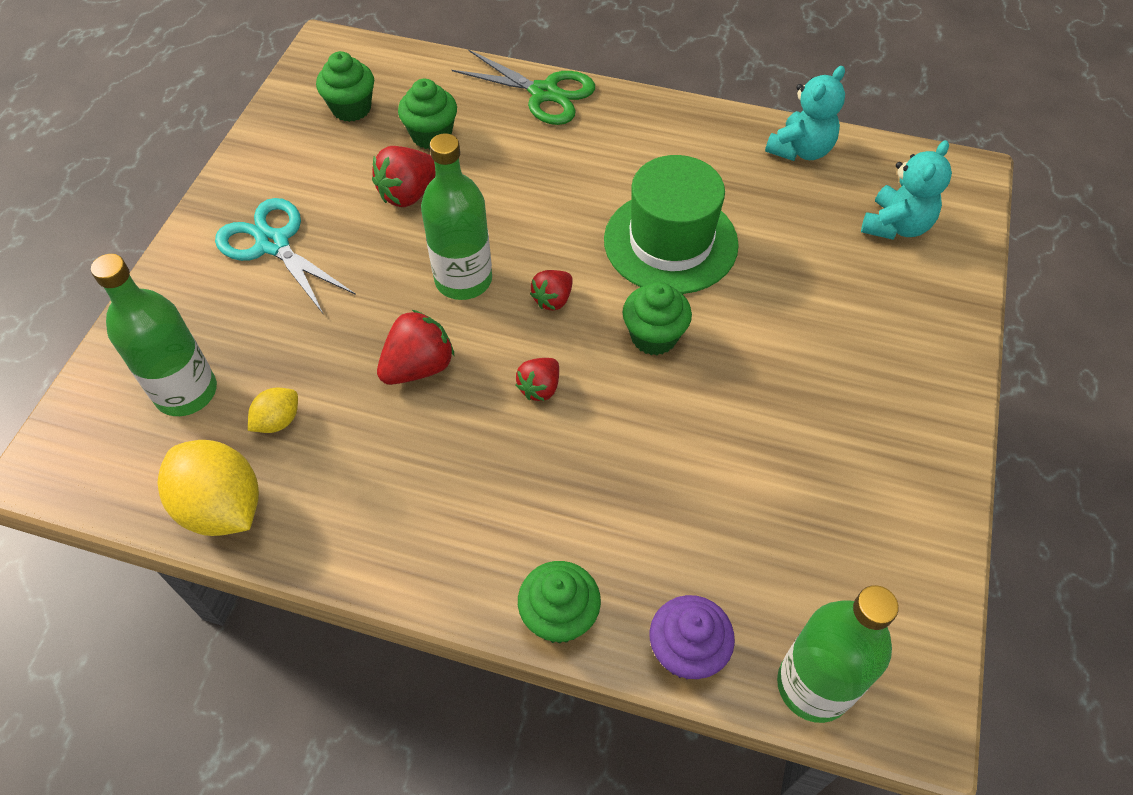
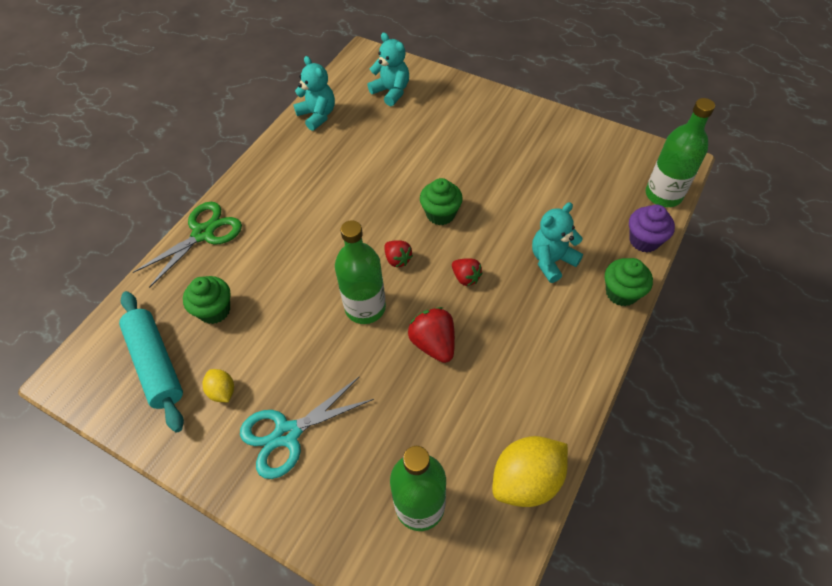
camera: 75 degrees left, 0 degrees up
yellow lemon [248,388,298,433] -> yellow lemon moved to [203,369,234,402]
green cupcake [316,51,374,122] -> turquoise rolling pin [119,291,184,433]
red strawberry [372,146,435,207] -> none
green hat [604,155,739,294] -> none
none -> turquoise teddy bear [532,202,583,283]

